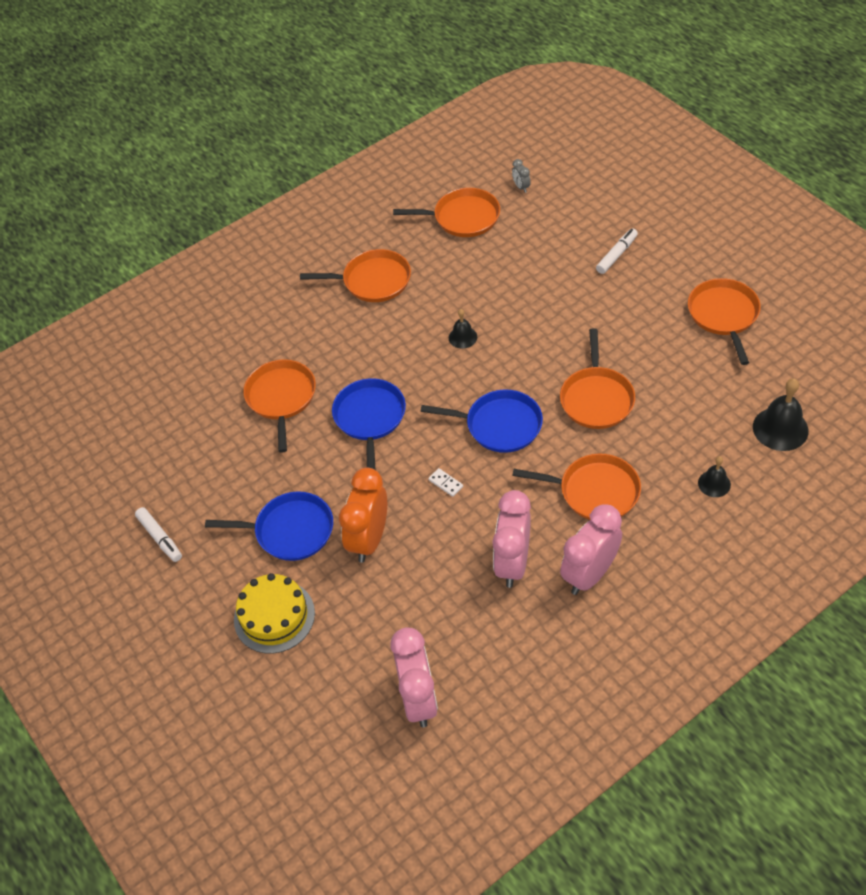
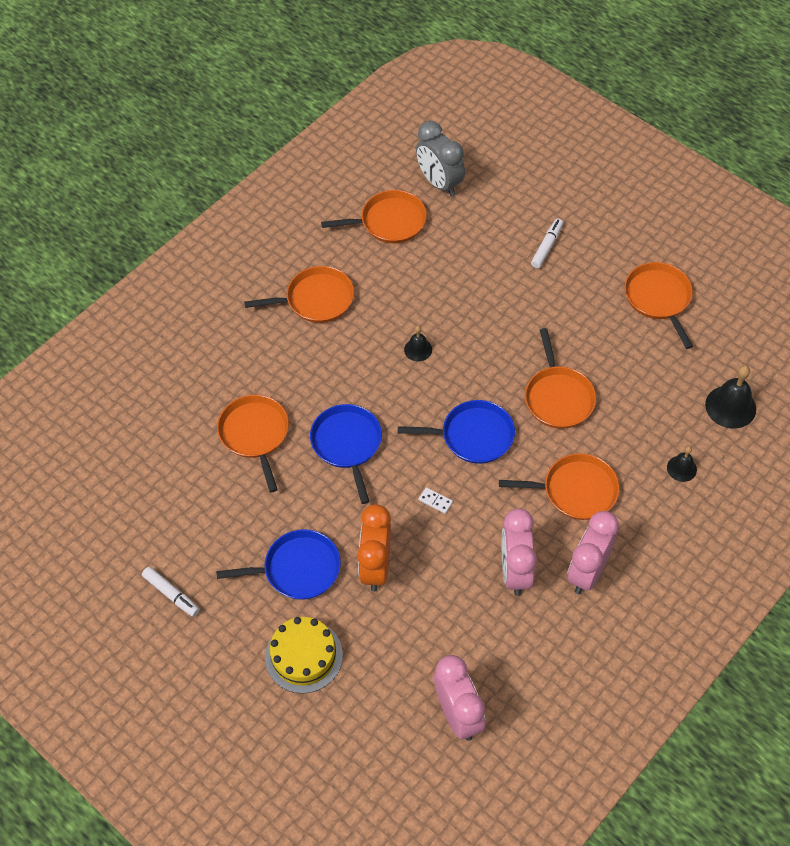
camera: 15 degrees left, 5 degrees up
grey clock [512,159,531,193] -> grey clock [416,121,465,197], size x2.36

